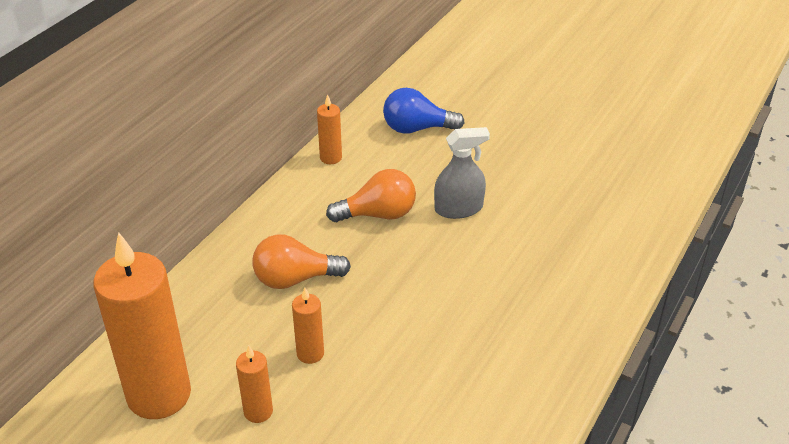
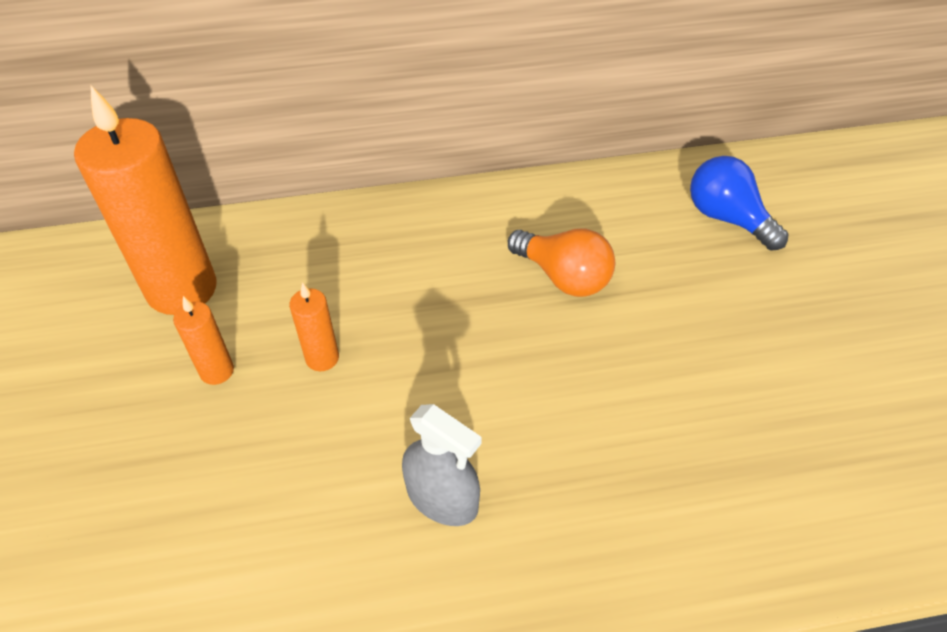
camera: 50 degrees right, 10 degrees up
orange light bulb [252,234,351,289] -> none
orange candle [317,94,342,164] -> none
grey spray bottle [434,127,490,219] -> grey spray bottle moved to [402,404,482,526]

